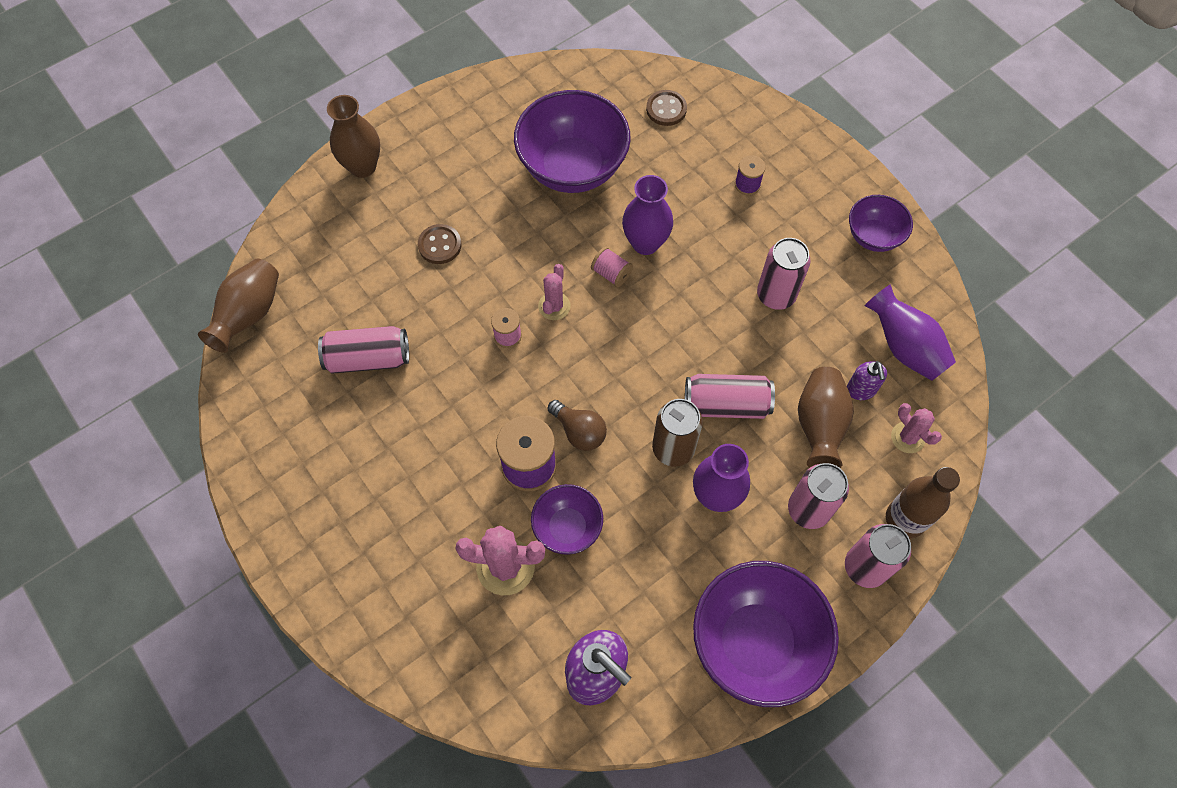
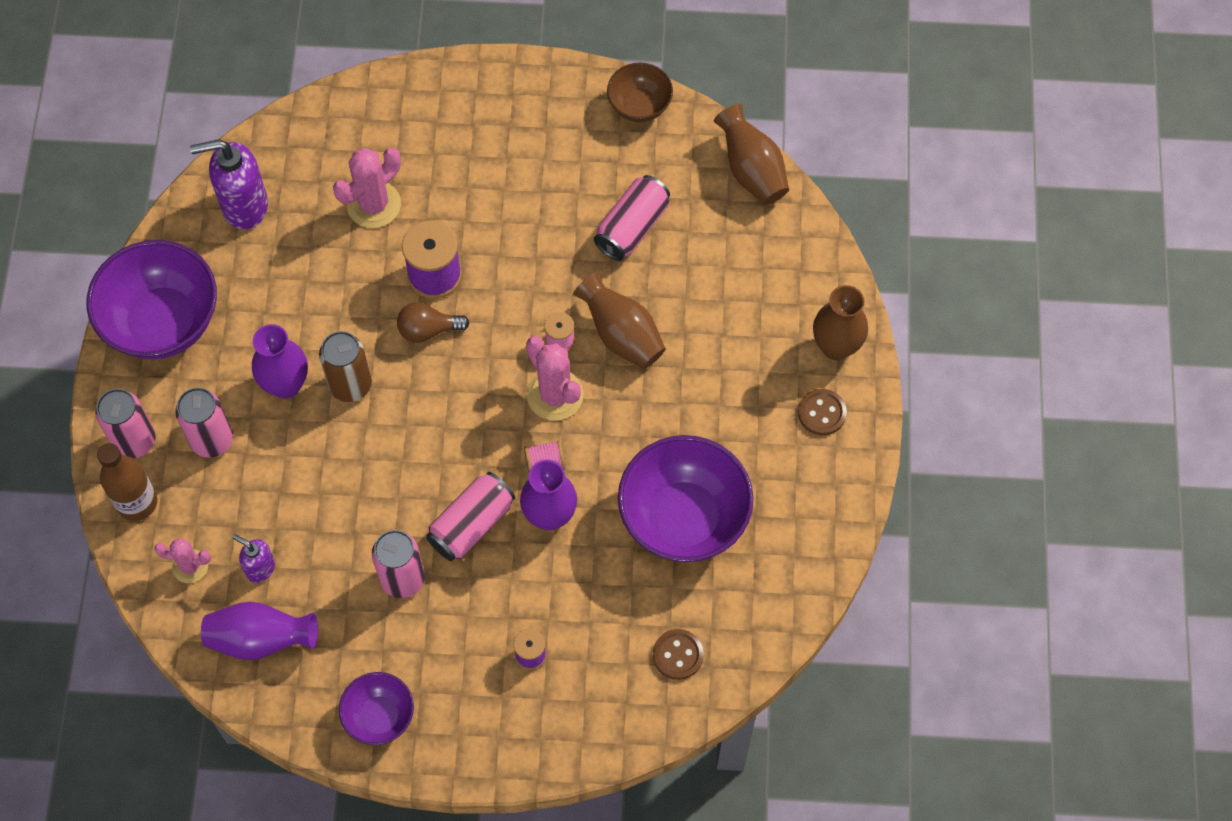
camera: 130 degrees right, 0 degrees up
brown button [418,224,461,264] -> brown button moved to [798,389,847,435]
purple bowl [531,484,603,555] -> none
pink cactus [538,264,571,320] -> pink cactus [526,336,583,421], size x1.62
pink can [685,374,775,419] -> pink can moved to [426,472,515,561]
brown vase [798,367,854,468] -> brown vase moved to [573,272,666,369]
none -> brown bowl [607,63,673,122]

